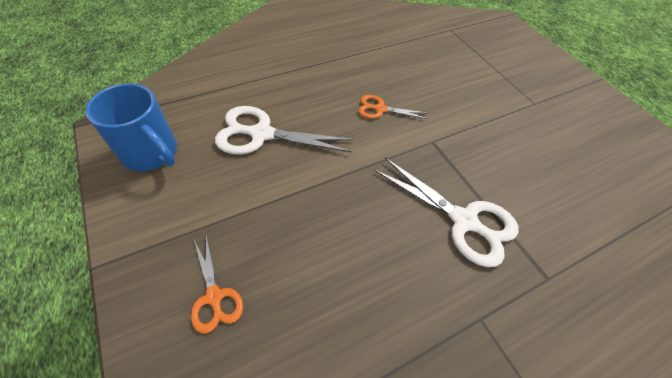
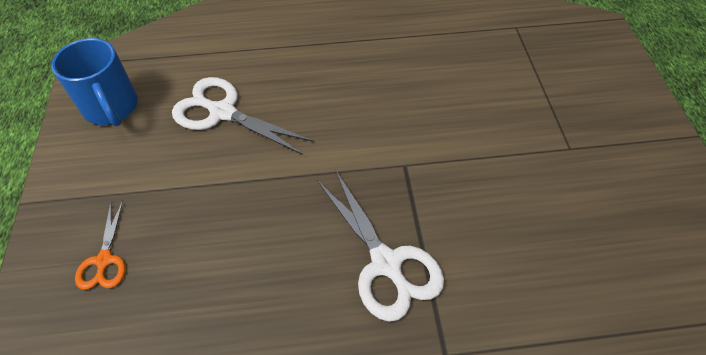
camera: 25 degrees right, 0 degrees up
orange scissors [358,95,429,119] -> none

